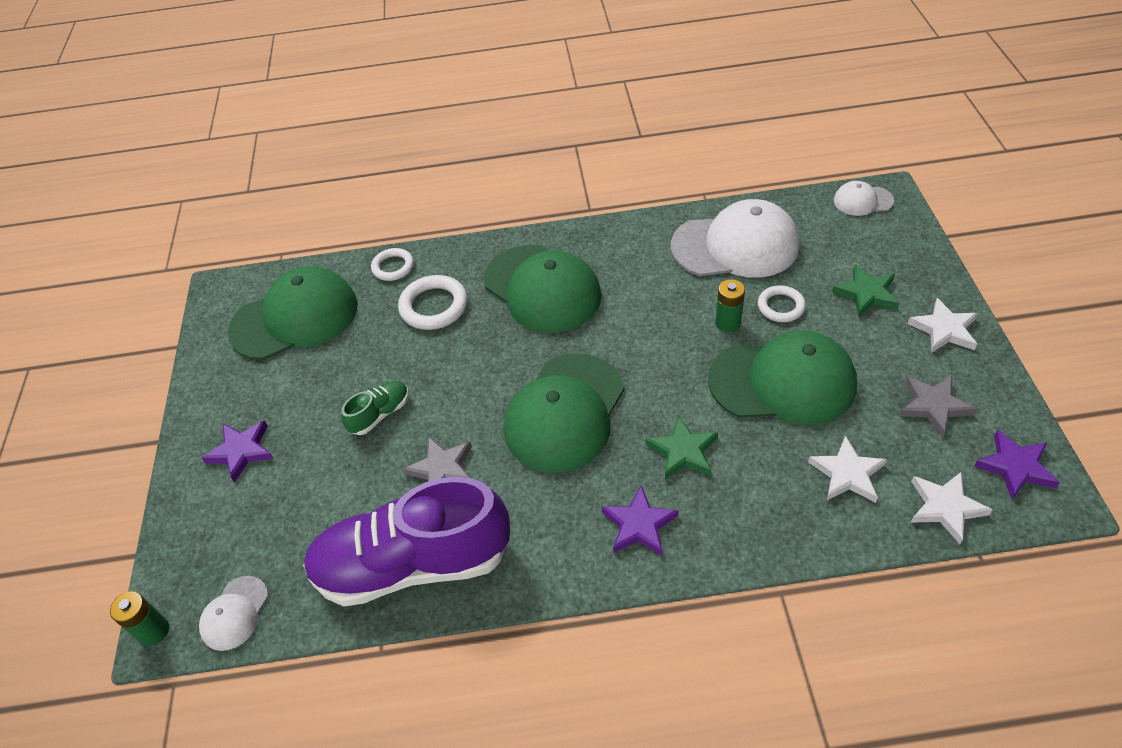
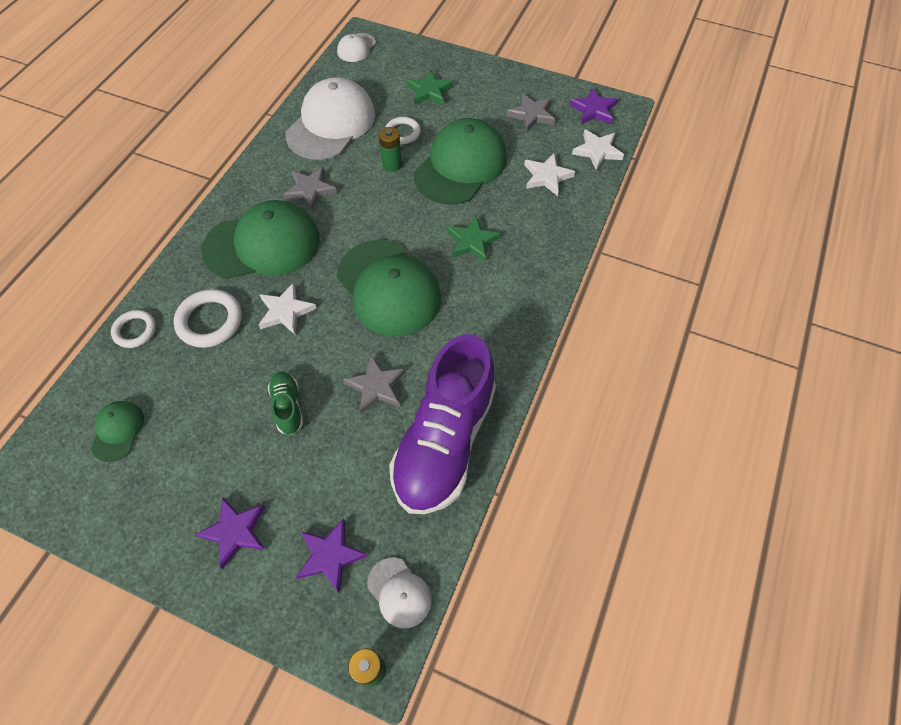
camera: 65 degrees left, 10 degrees up
green cap [228,266,357,360] -> green cap [91,401,144,462], size x0.47
purple star [602,486,678,556] -> purple star moved to [296,518,368,593]
white star [908,298,978,353] -> white star moved to [259,282,317,336]
none -> grey star [283,167,337,211]

